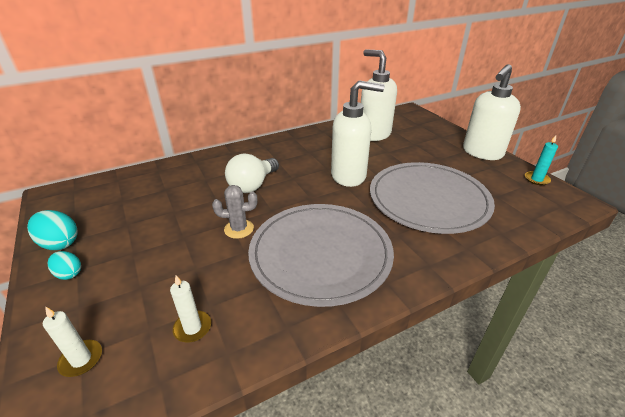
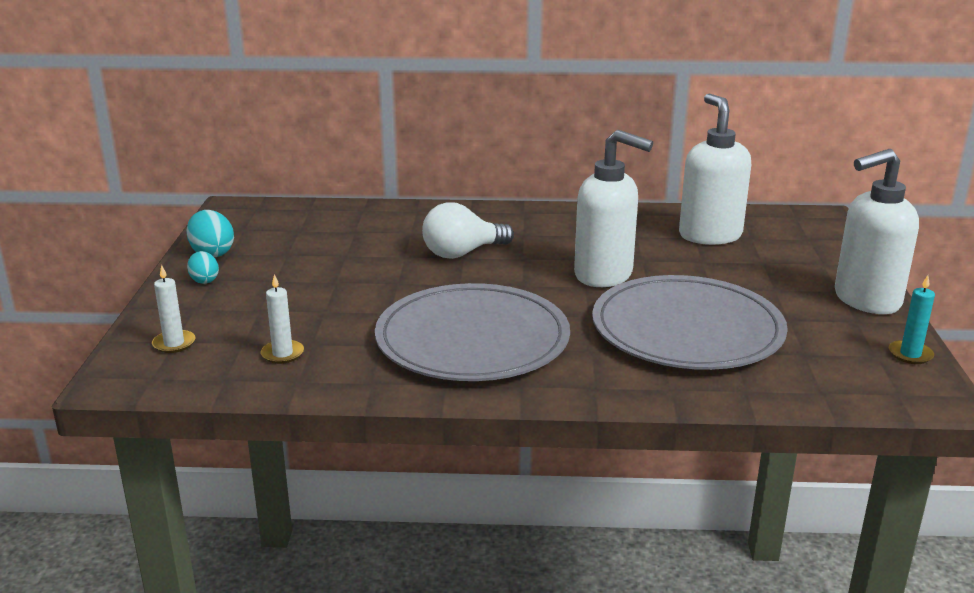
camera: 30 degrees right, 10 degrees down
grey cactus [212,185,257,239] -> none

